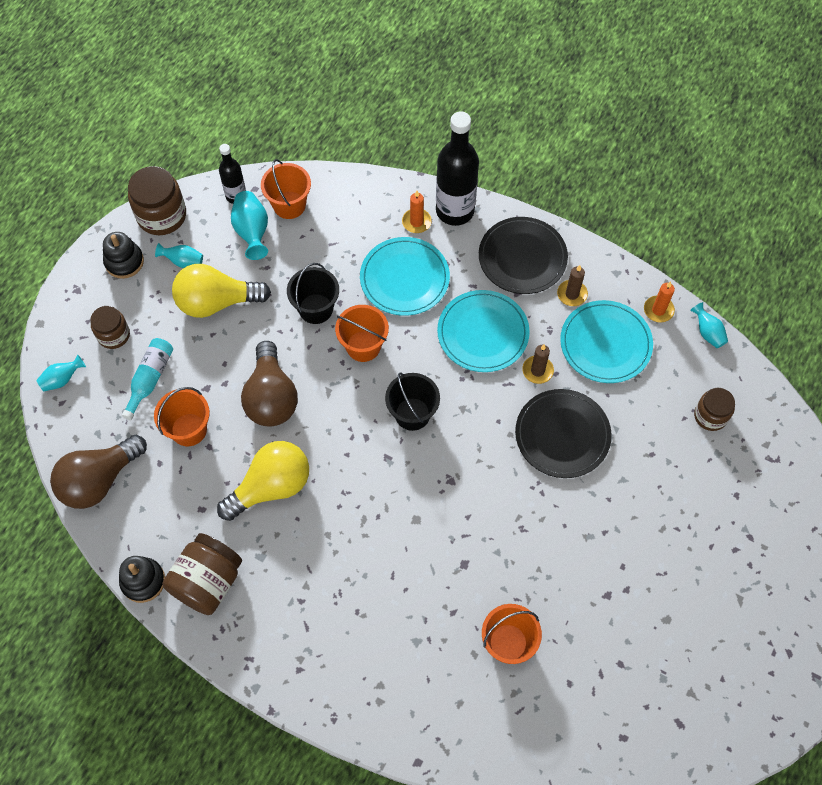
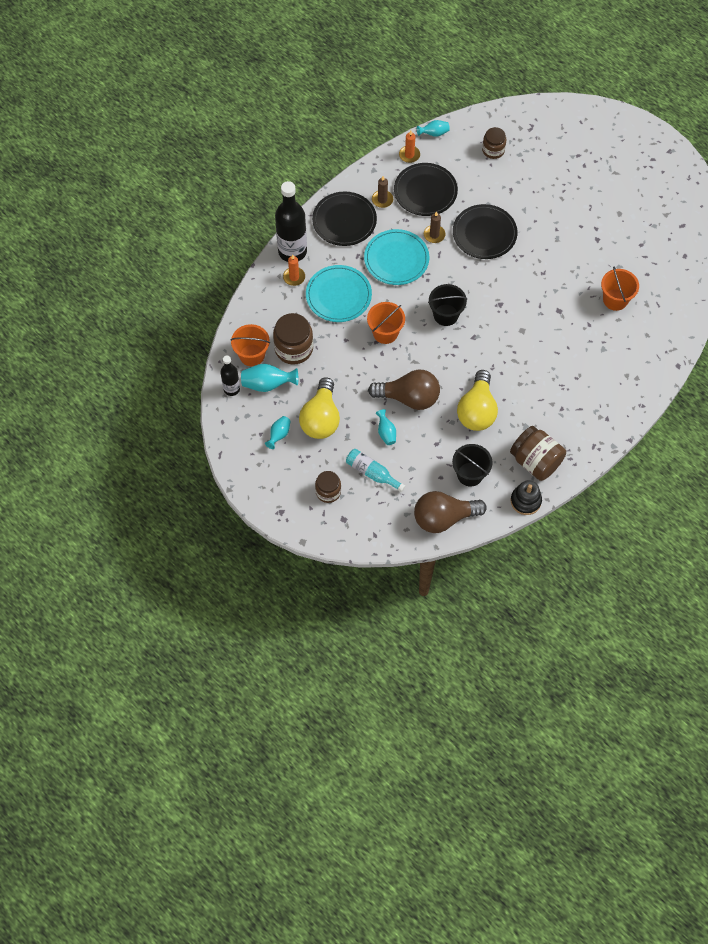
camera: 75 degrees left, 0 degrees up
turquoise vase [36,355,86,391] -> turquoise vase moved to [375,409,396,445]
brown light bulb [50,435,147,509] -> brown light bulb turned 105 degrees clockwise [414,491,487,533]
black stacking toy [103,232,144,279] -> none
brown jar [128,166,186,235] -> brown jar moved to [273,313,313,365]
orange bucket [154,387,210,446] -> none
yellow light bulb [217,441,309,521] -> yellow light bulb turned 150 degrees counterclockwise [457,370,498,431]
black bucket [287,263,339,324] -> black bucket moved to [452,444,493,486]
turquoise plate [560,300,653,383] -> black plate [394,163,458,216]

